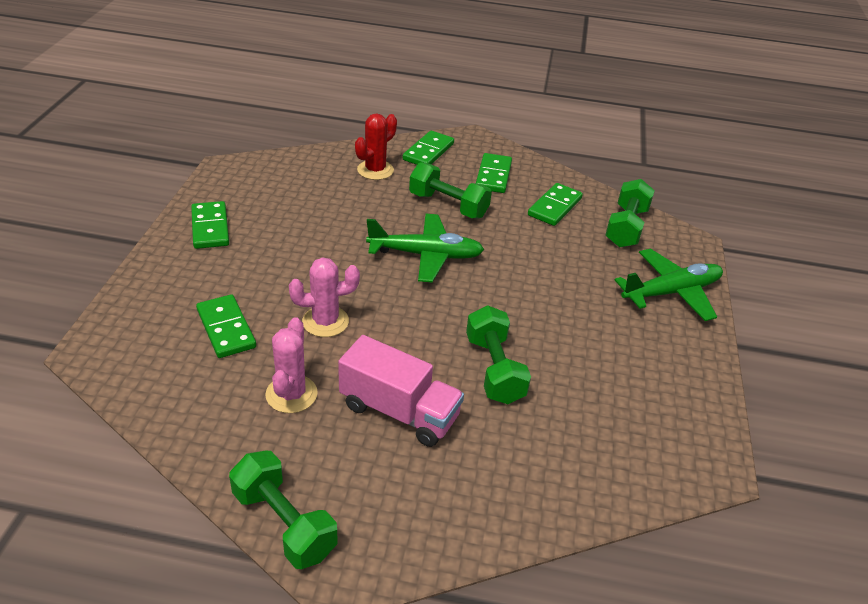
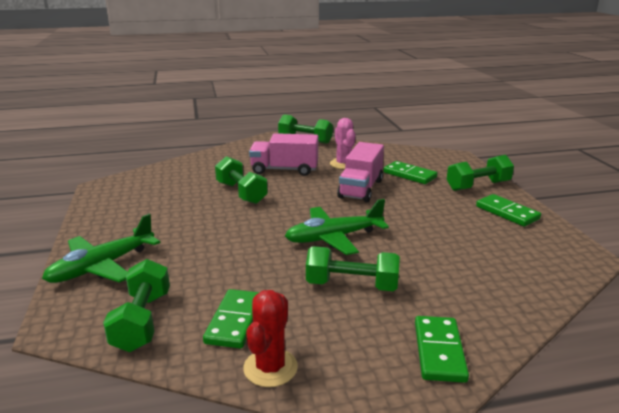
camera: 160 degrees right, 15 degrees down
pink cactus [289,257,360,337] -> pink truck [337,142,384,202]
red cactus [355,113,397,180] -> red cactus moved to [243,290,298,387]
green domino [476,153,512,193] -> none
none -> green dumbbell [447,155,514,191]

